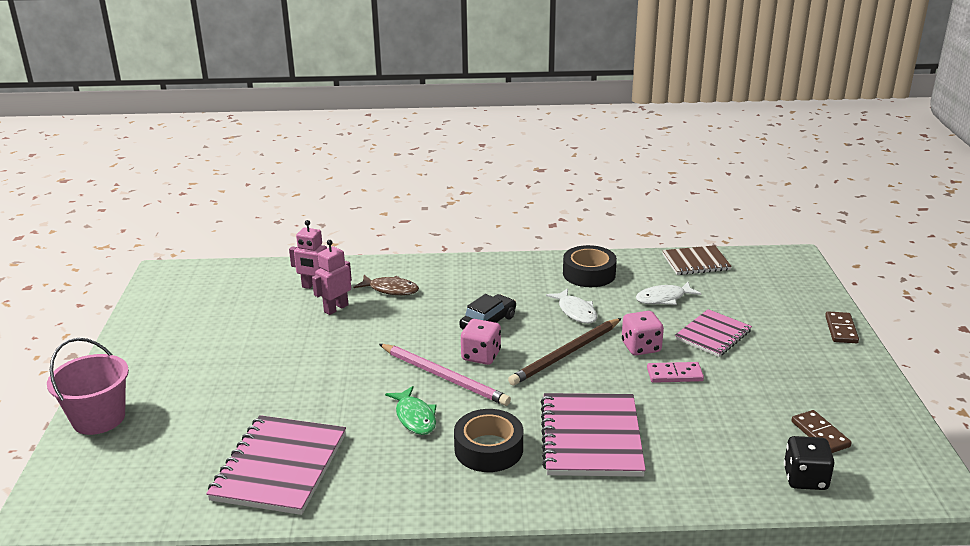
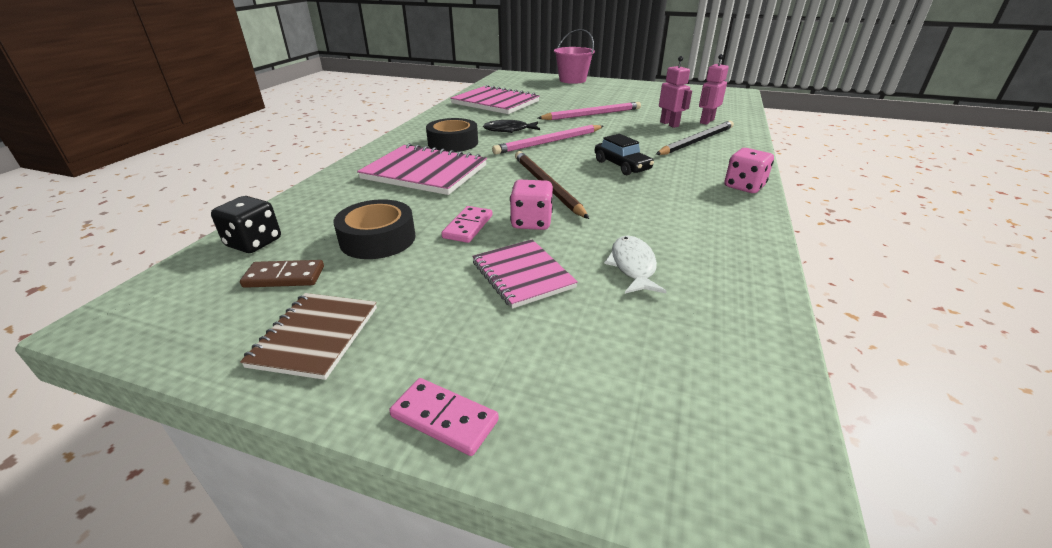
camera: 110 degrees right, 5 degrees up
brown fish [353,275,419,295] -> black pencil [656,121,734,155]
green fish [385,386,437,435] -> black fish [483,120,540,133]
pink dice [461,319,501,365] -> pink dice moved to [724,148,774,193]
white fish [546,288,598,324] -> none
black tape [563,245,617,287] -> black tape moved to [334,199,416,259]
brown notebook [662,245,732,275] -> brown notebook moved to [240,293,377,380]
brown domino [825,311,859,343] -> pink domino [389,378,499,456]
none -> pink pencil [538,102,641,120]

